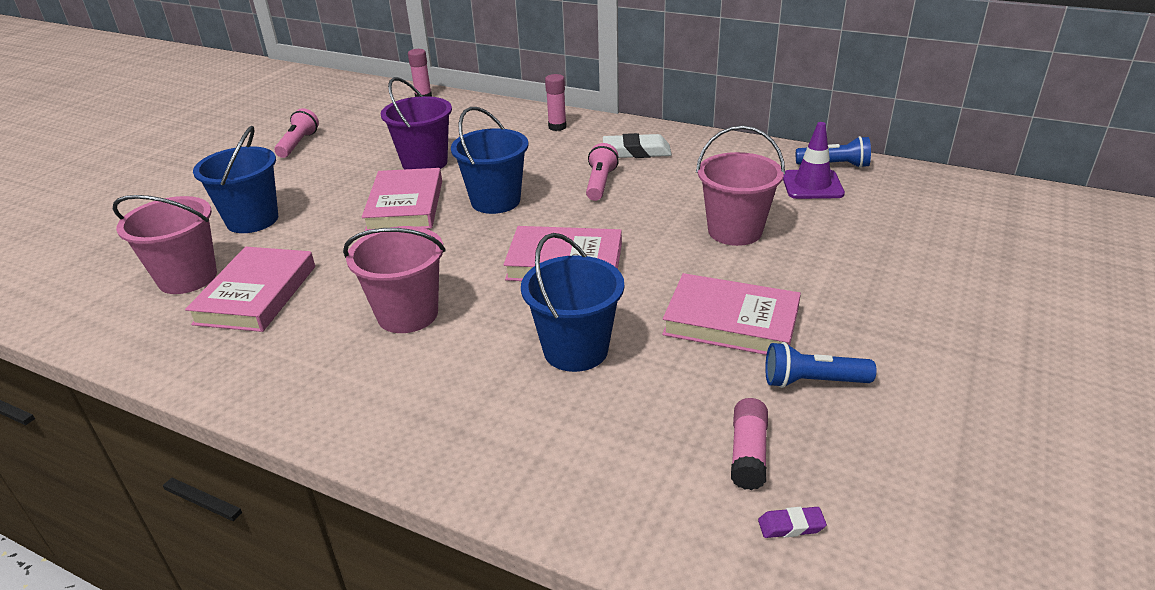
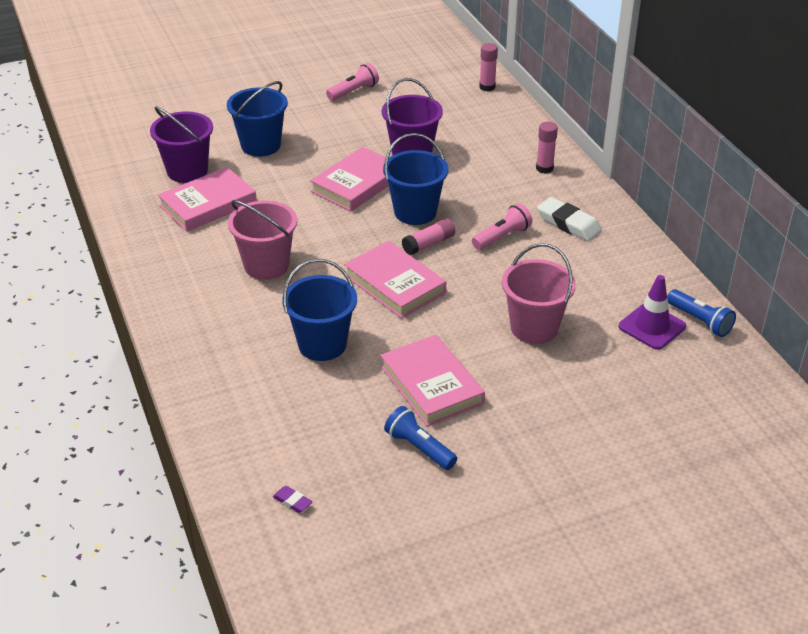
camera: 40 degrees right, 5 degrees up
pink bucket [113,195,217,294] -> purple bucket [150,106,213,183]
pink glue stick [731,398,768,490] -> pink glue stick moved to [402,218,456,255]

